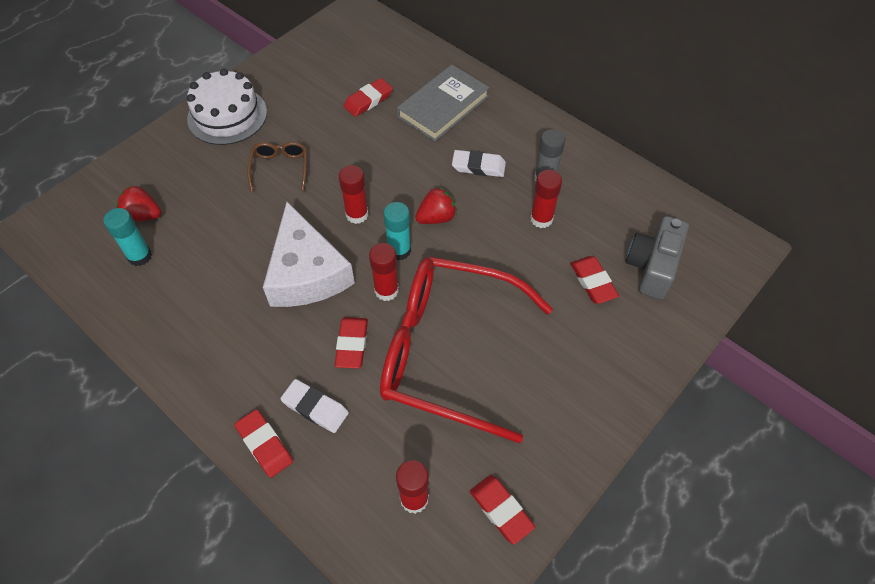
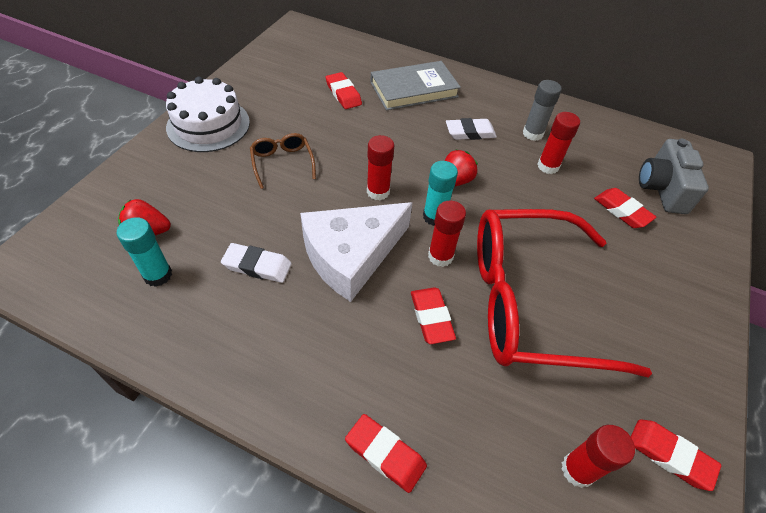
camera: 20 degrees left, 5 degrees down
white cheese [263,202,355,307] -> white cheese turned 90 degrees clockwise [300,202,413,302]
white eraser [280,379,349,433] -> white eraser moved to [221,243,292,283]
red eraser [344,78,393,117] -> red eraser turned 60 degrees counterclockwise [326,72,362,109]
grey book [397,65,490,141] -> grey book turned 45 degrees clockwise [370,61,461,110]

